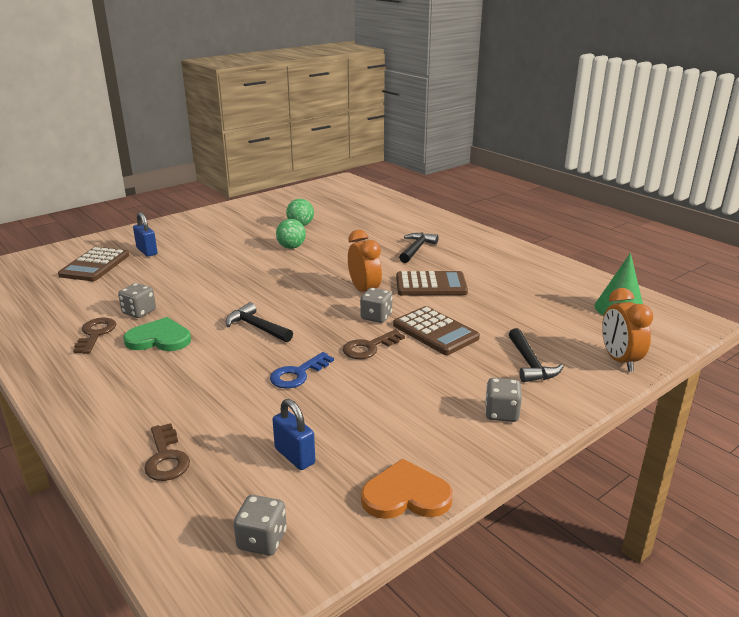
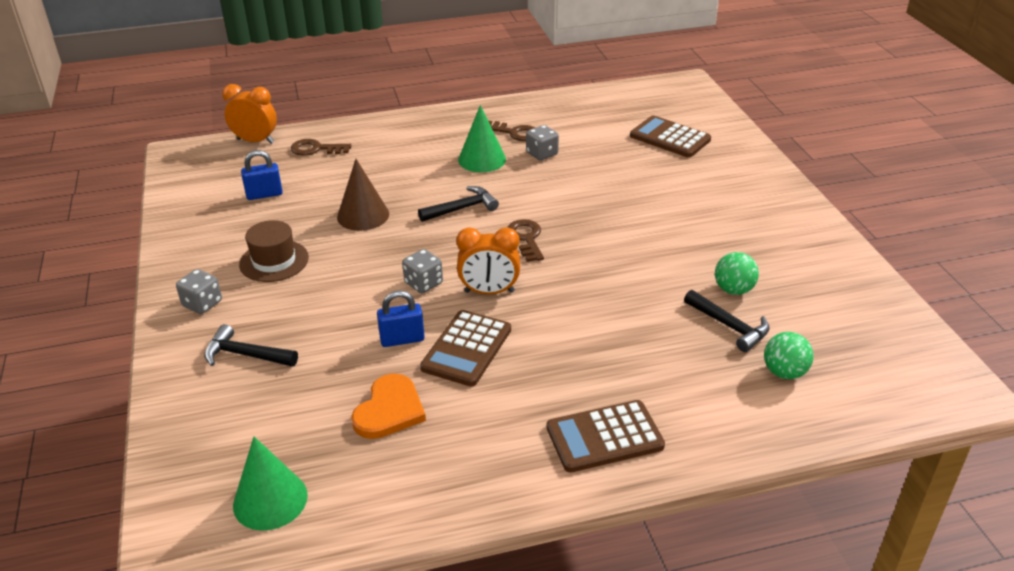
camera: 115 degrees right, 10 degrees up
green heart [123,317,191,351] -> green cone [458,105,506,172]
blue padlock [133,212,158,257] -> blue padlock moved to [377,291,425,347]
grey dice [233,495,287,556] -> none
blue key [270,352,334,389] -> brown cone [337,159,389,231]
green ball [276,219,306,249] -> green ball moved to [764,332,814,379]
brown key [343,330,405,359] -> brown key moved to [508,219,544,262]
orange heart [361,459,453,519] -> orange heart moved to [351,374,426,439]
brown calculator [393,306,480,355] -> brown calculator moved to [547,400,665,473]
black hammer [399,233,439,263] -> black hammer moved to [684,290,770,352]
orange clock [602,288,653,372] -> orange clock moved to [222,84,277,144]
none -> brown hat [239,220,309,282]

